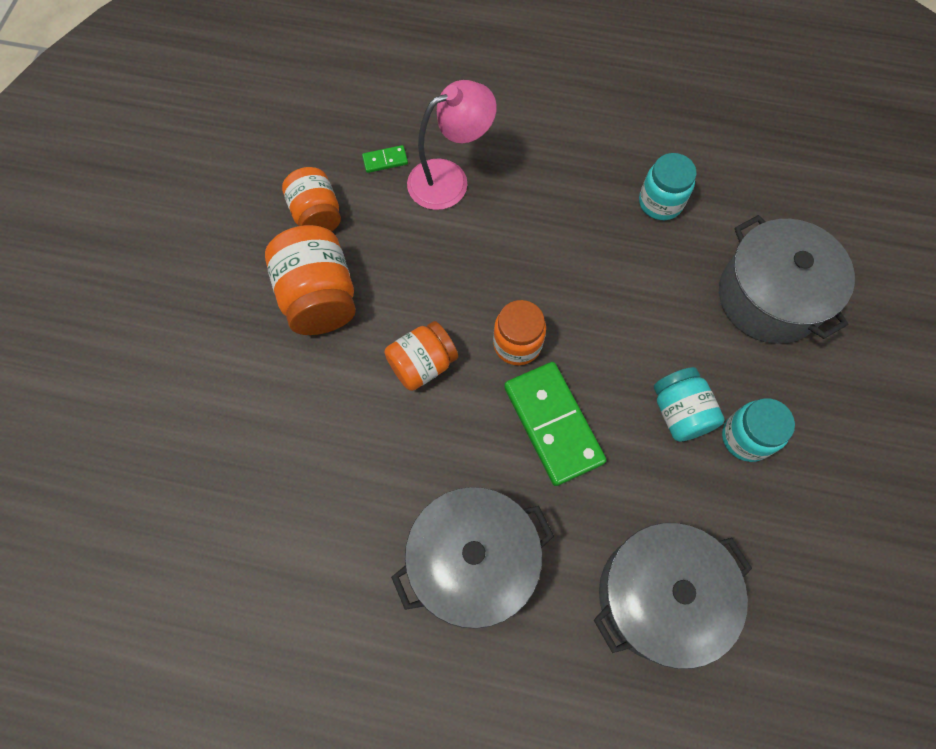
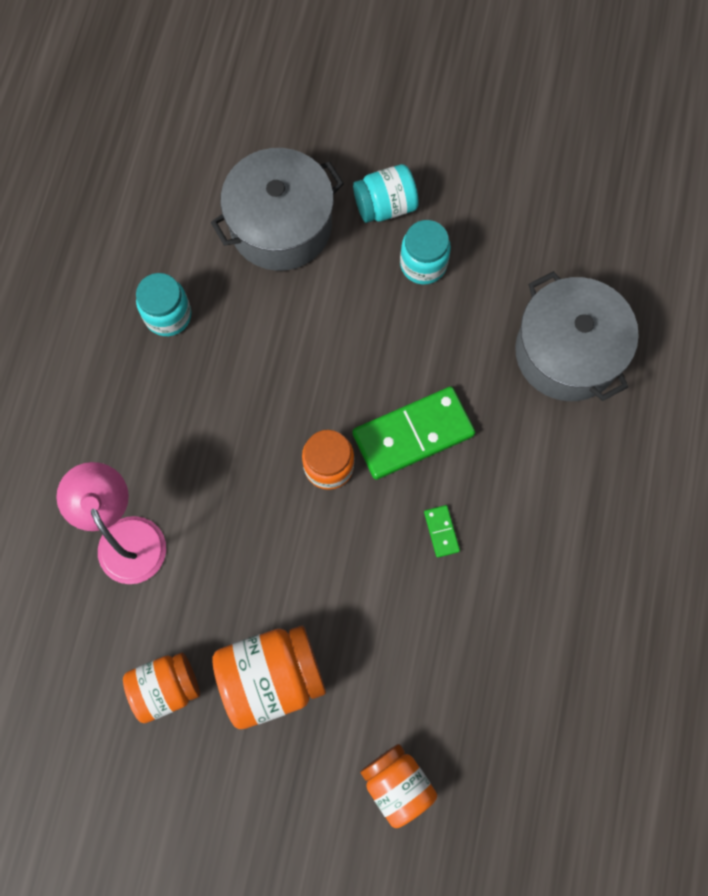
camera: 90 degrees left, 5 degrees up
green domino [362,145,408,173] -> green domino moved to [424,505,460,558]
orange jar [384,321,458,391] -> orange jar moved to [360,744,437,828]
grey pot [391,487,554,629] -> none
turquoise jar [654,367,725,442] -> turquoise jar moved to [353,164,419,223]

